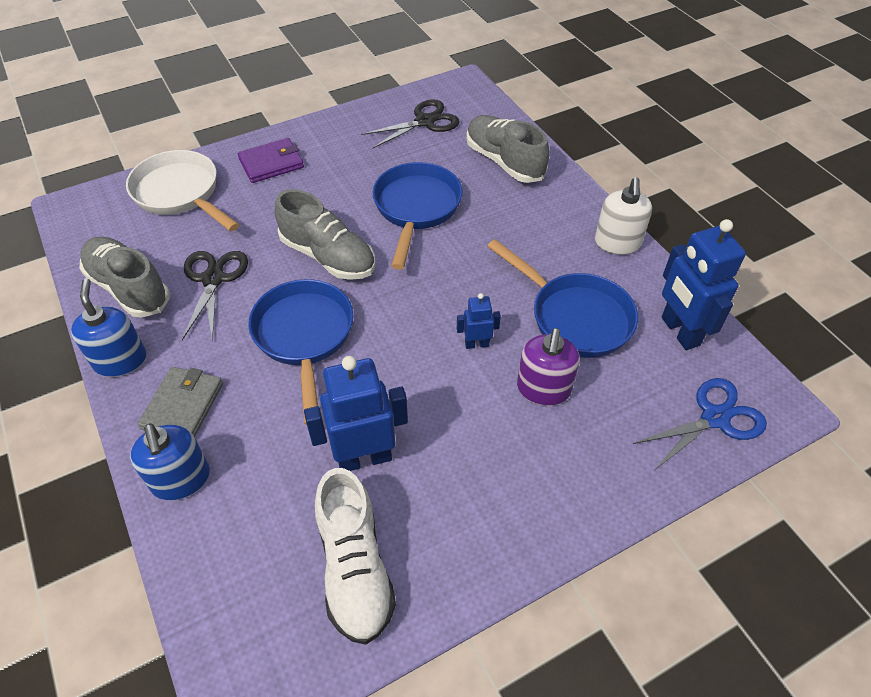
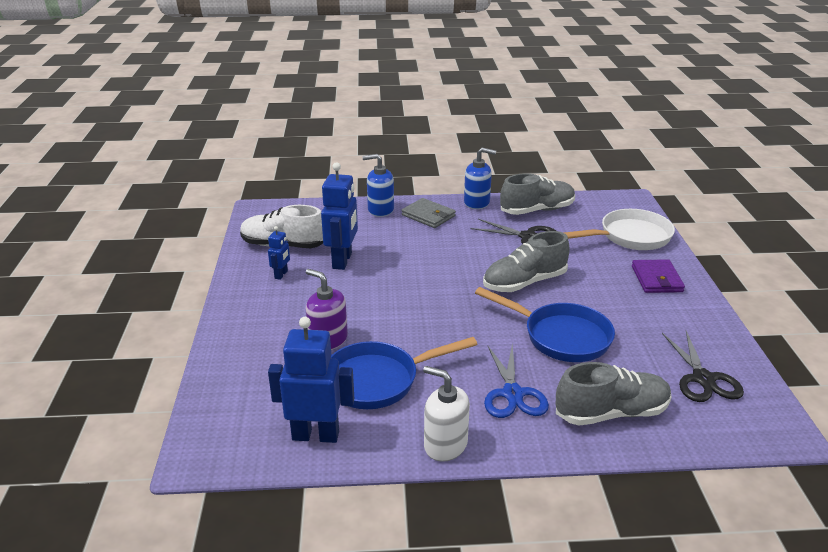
camera: 115 degrees right, 20 degrees down
blue pan [248,279,353,425] -> none
blue robot [457,293,501,349] -> blue robot moved to [268,226,290,280]
blue scissors [633,378,767,471] -> blue scissors moved to [484,344,549,418]

